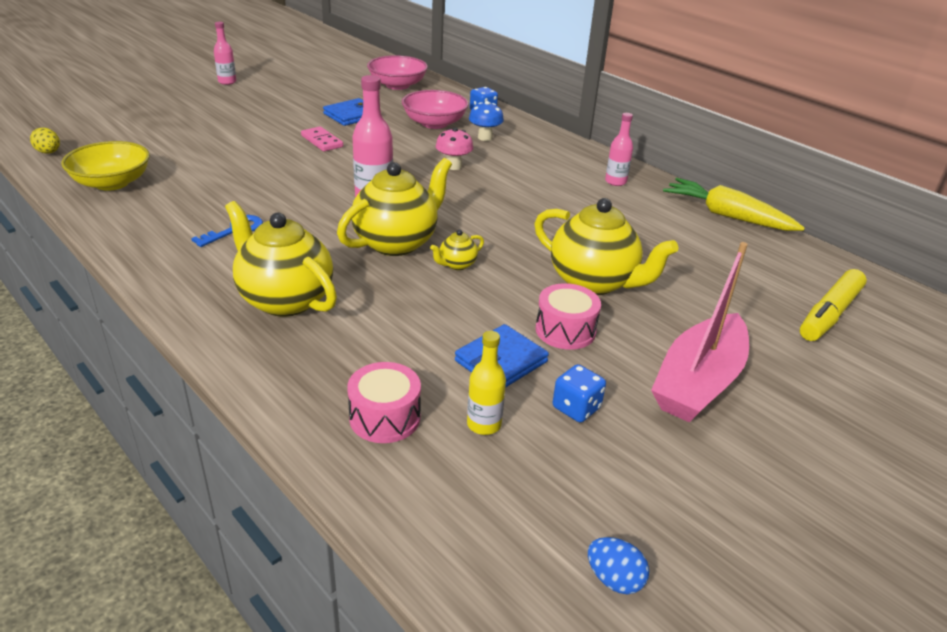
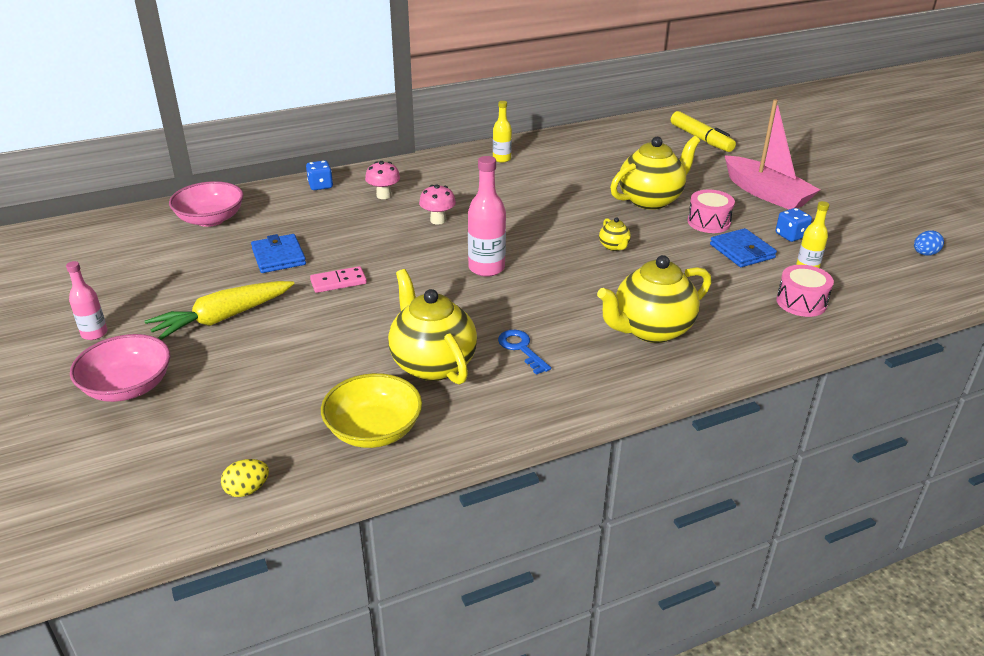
camera: 70 degrees left, 0 degrees up
yellow teapot [337,158,452,256] -> yellow teapot moved to [388,269,477,385]
pink bowl [402,90,468,129] -> pink bowl moved to [70,334,170,402]
blue mushroom [469,101,504,141] -> pink mushroom [365,161,400,199]
pink bottle [605,113,633,186] -> yellow bottle [493,101,512,163]
yellow carrot [663,178,805,231] -> yellow carrot moved to [144,281,294,340]

